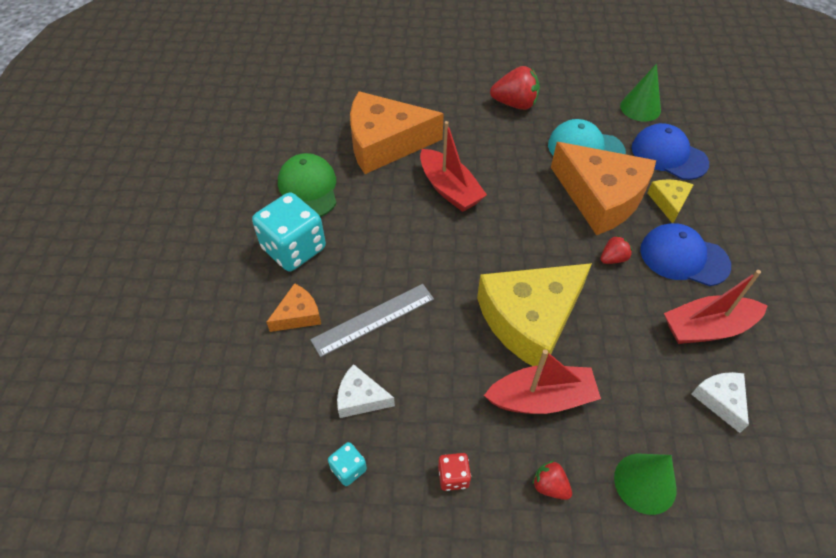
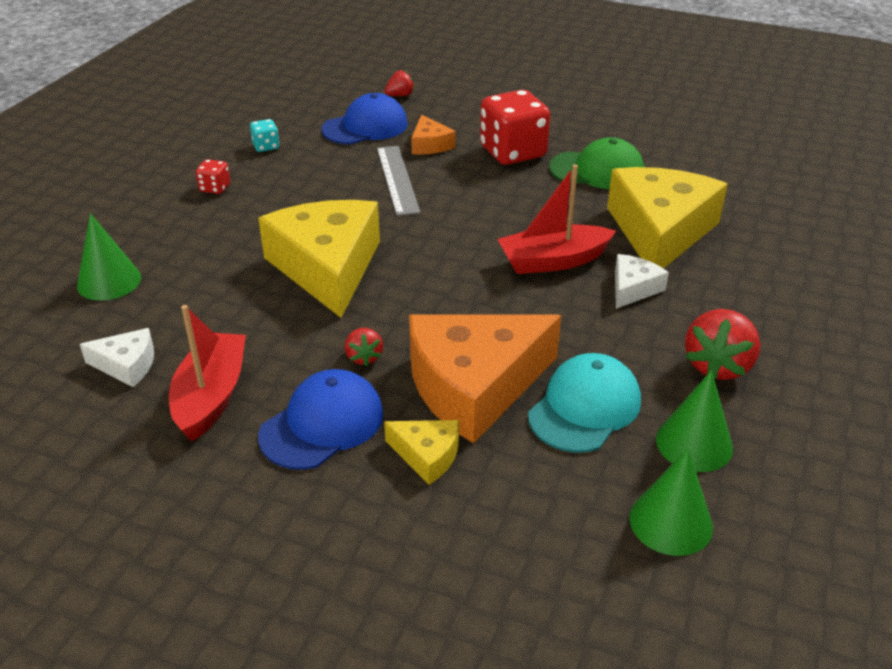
camera: 110 degrees right, 15 degrees down
turquoise dice [252,192,326,272] -> red dice [480,90,550,165]
white cheese [337,364,395,418] -> white cheese moved to [615,254,669,309]
orange cheese [350,91,444,174] -> yellow cheese [607,167,728,269]
red boat [484,349,601,414] -> none
red strawberry [532,461,572,500] -> red strawberry moved to [384,70,414,96]
blue cap [632,123,709,180] -> blue cap moved to [321,93,408,145]
none -> green cone [656,370,733,472]

